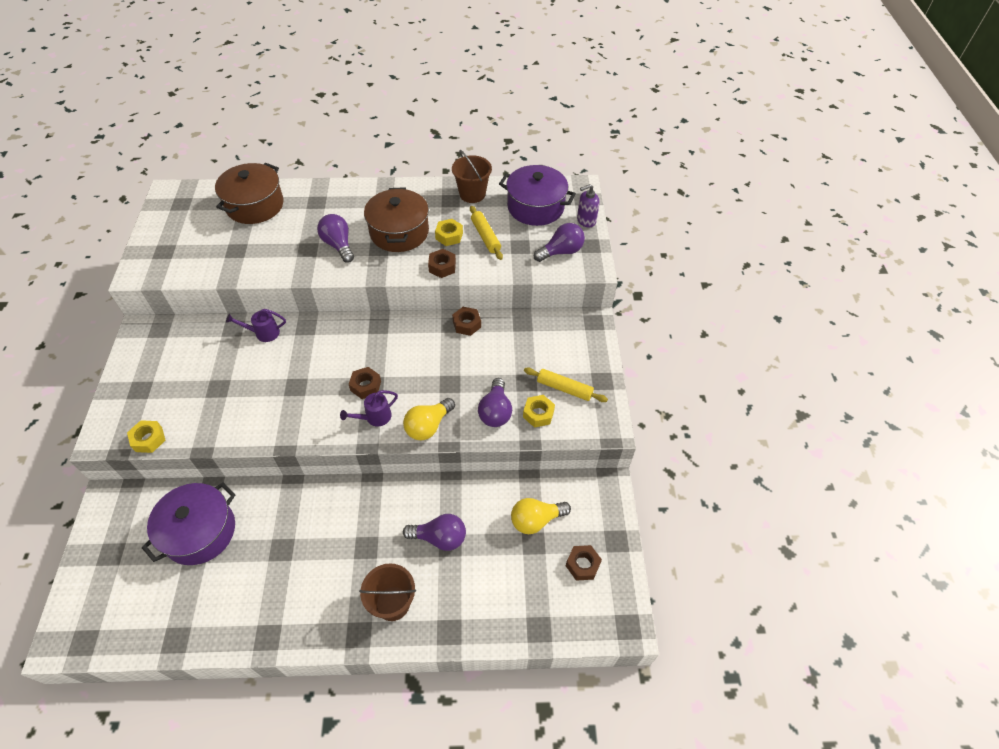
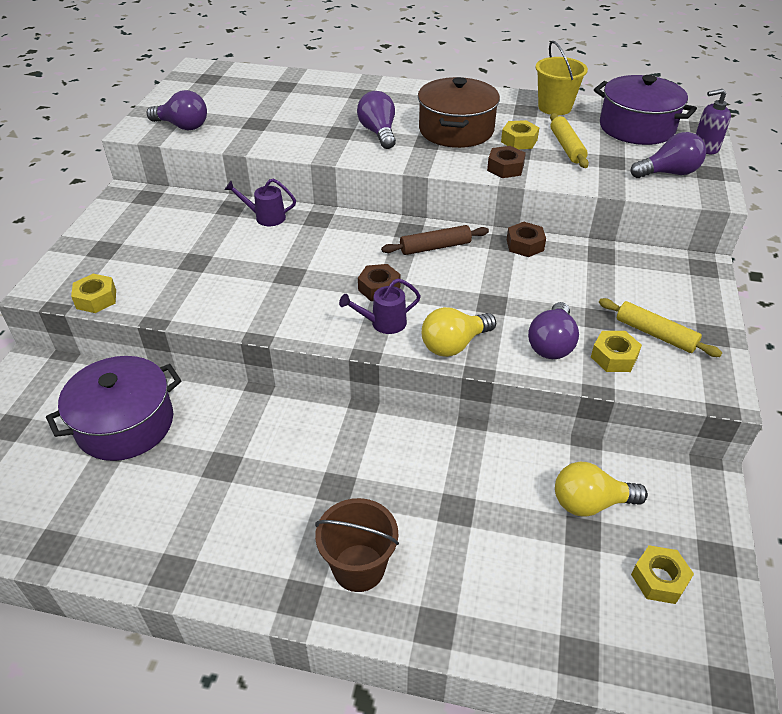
camera: 15 degrees right, 10 degrees down
brown pot [215,163,284,224] -> none
purple light bulb [403,514,466,551] -> purple light bulb moved to [147,90,207,131]
brown bucket [452,150,492,203] -> yellow bucket [535,41,588,115]
brown nut [566,545,602,580] -> yellow nut [631,545,694,604]
none -> brown rolling pin [381,225,489,255]

